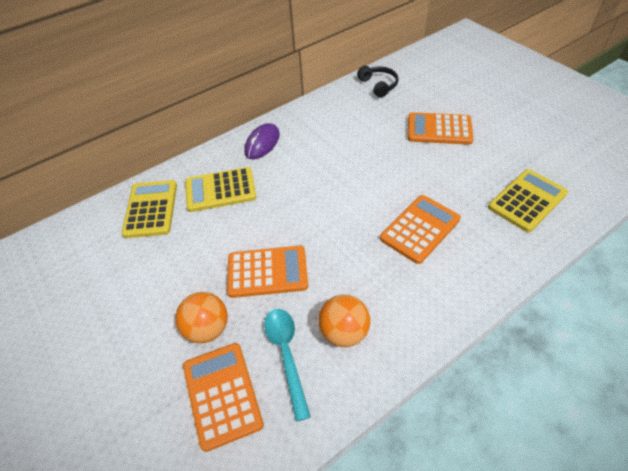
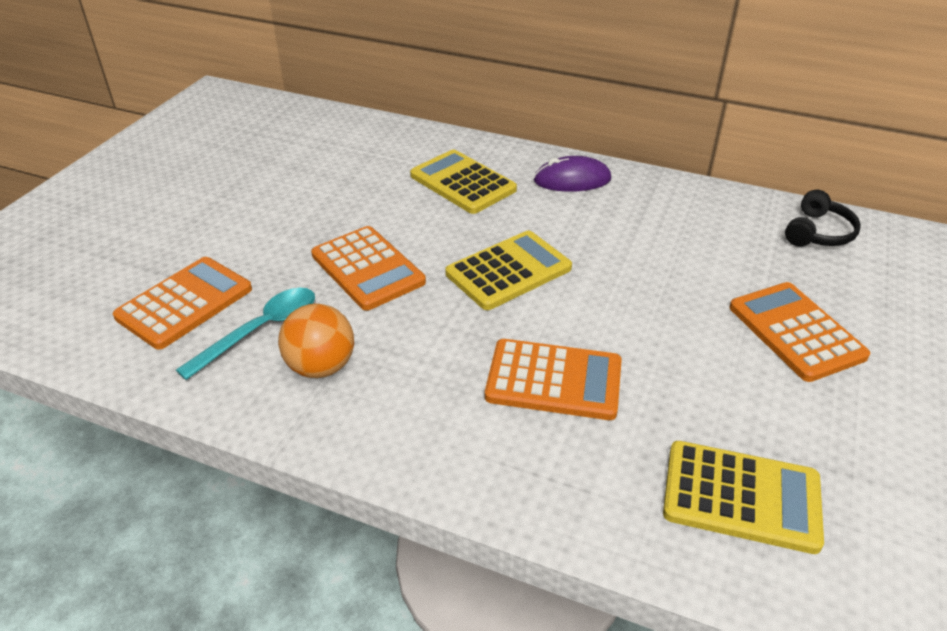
camera: 55 degrees right, 10 degrees down
yellow calculator [121,180,177,238] -> yellow calculator moved to [445,231,572,310]
orange ball [175,292,228,343] -> none

